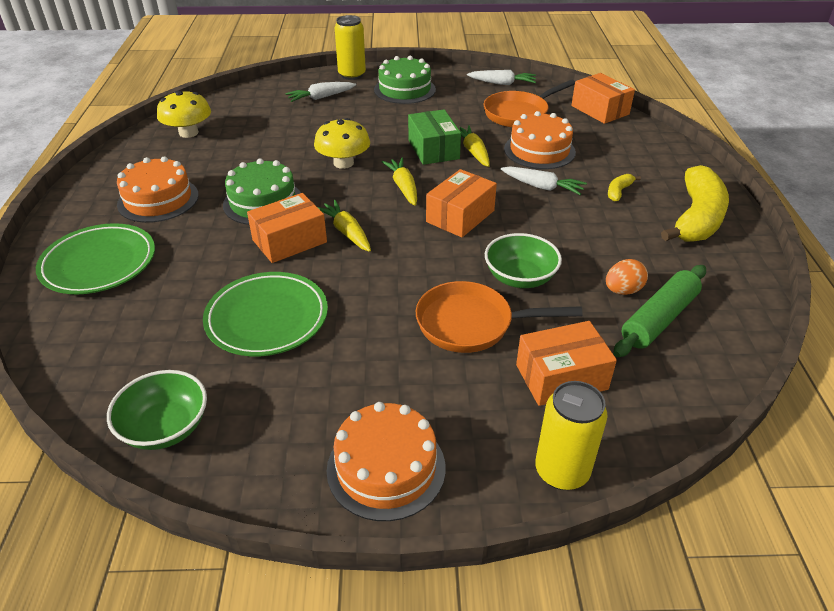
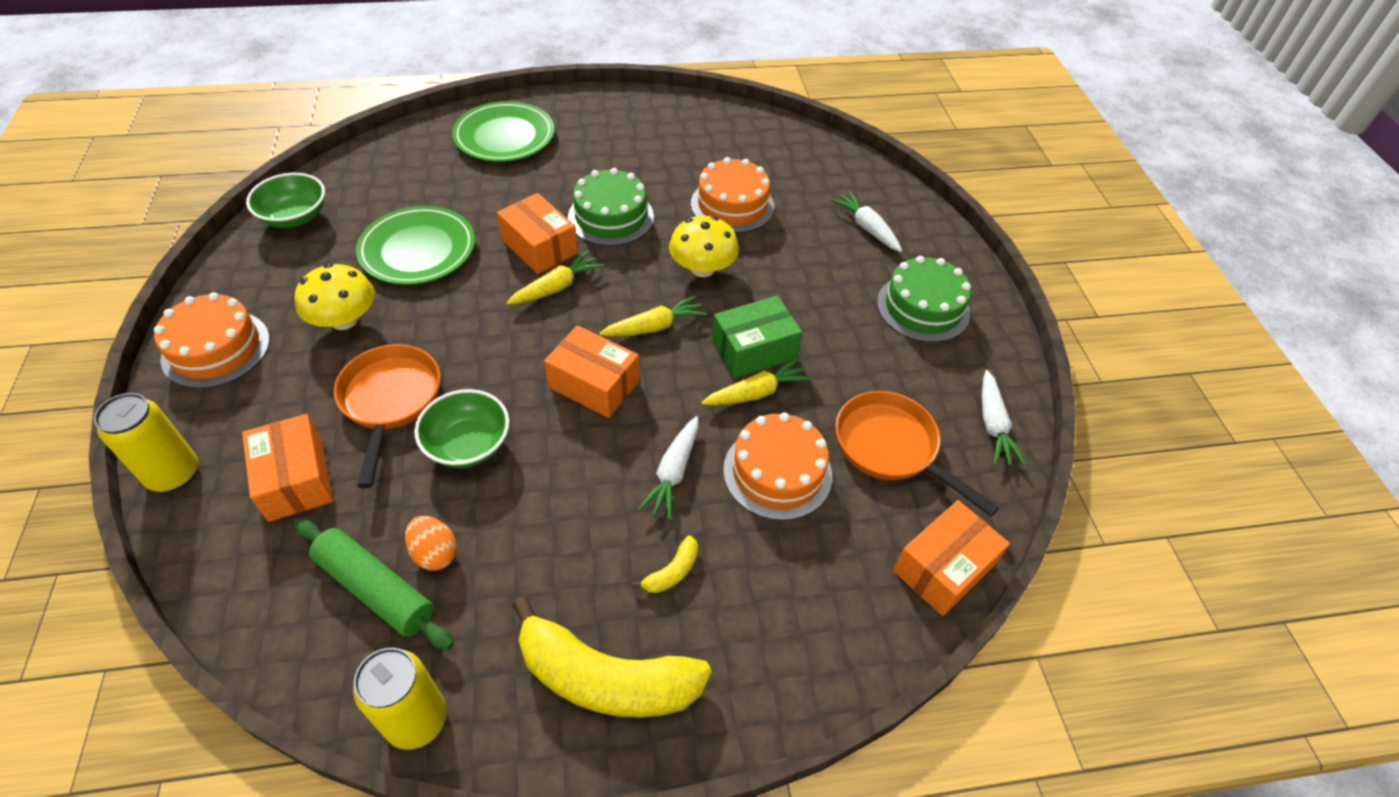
camera: 80 degrees right, 10 degrees up
orange cake [117,156,198,223] -> orange cake moved to [691,157,774,233]
yellow mushroom [157,90,211,138] -> yellow mushroom moved to [294,263,375,330]
yellow can [335,15,366,80] -> yellow can moved to [353,648,447,750]
yellow banana [608,174,641,202] -> yellow banana turned 105 degrees clockwise [632,535,698,593]

